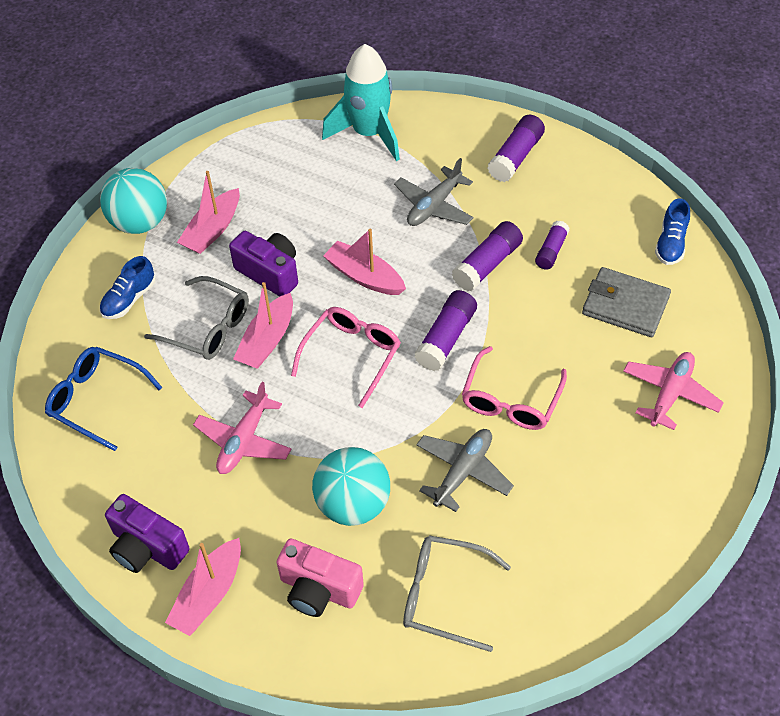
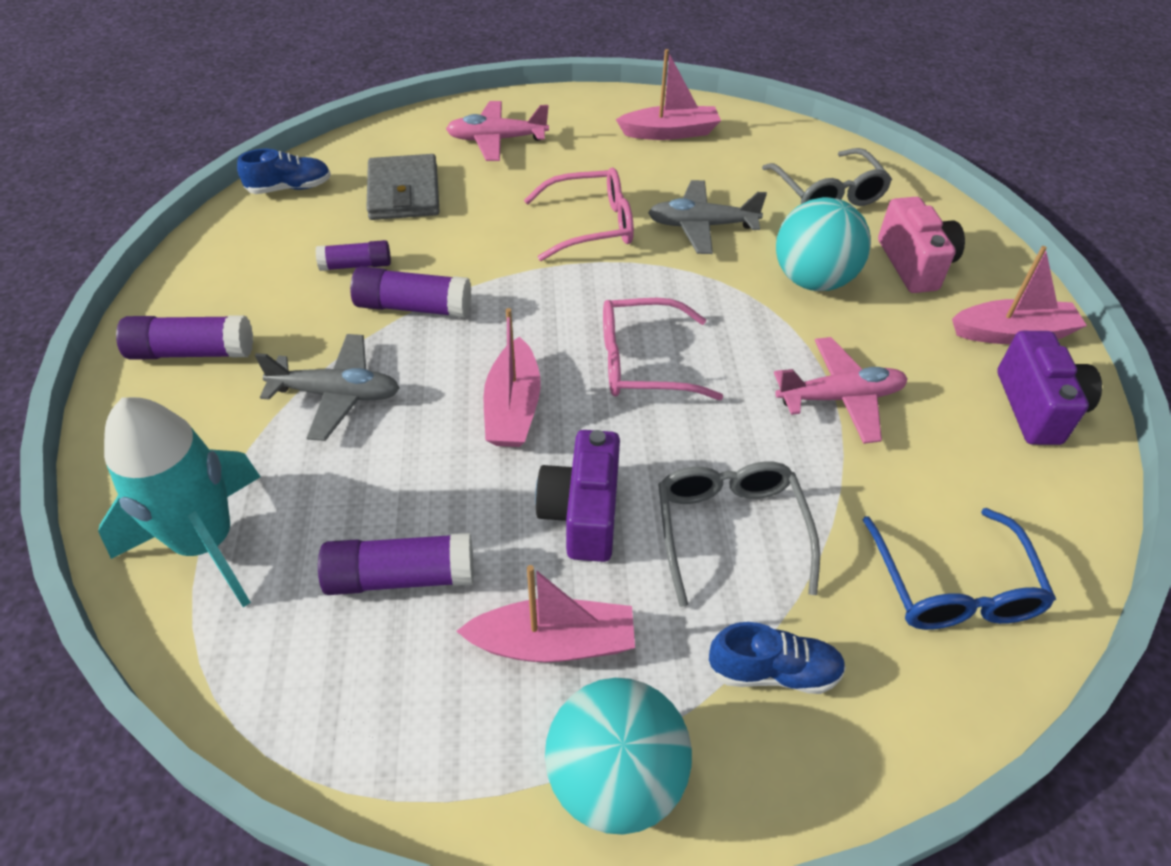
camera: 125 degrees left, 5 degrees down
pink boat [233,282,293,369] -> pink boat moved to [616,49,721,140]
purple glue stick [414,290,477,371] -> purple glue stick moved to [318,533,474,595]

